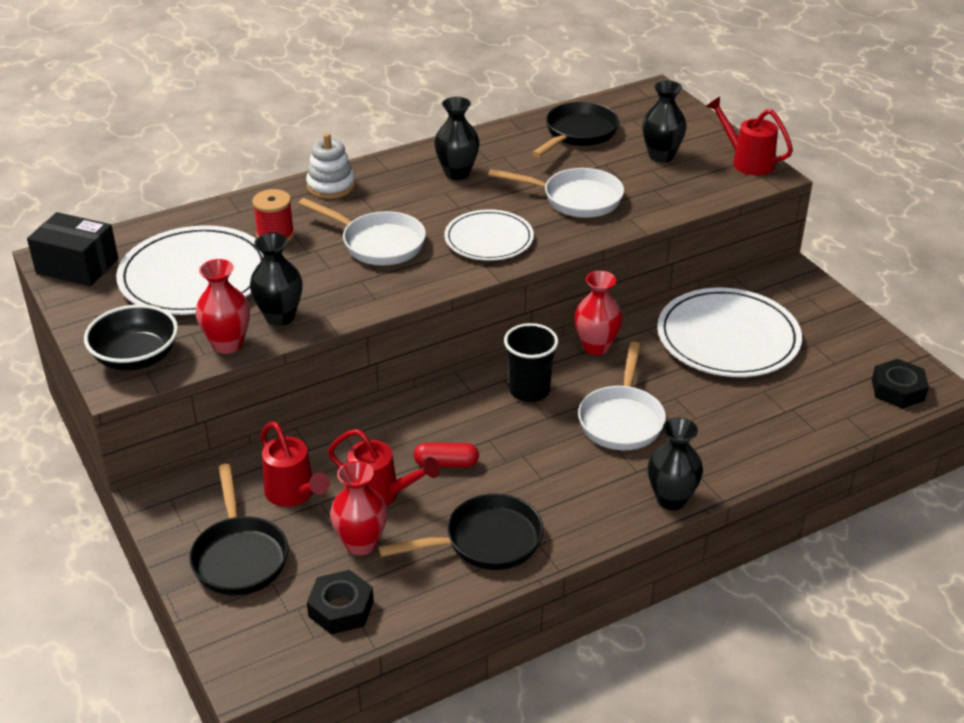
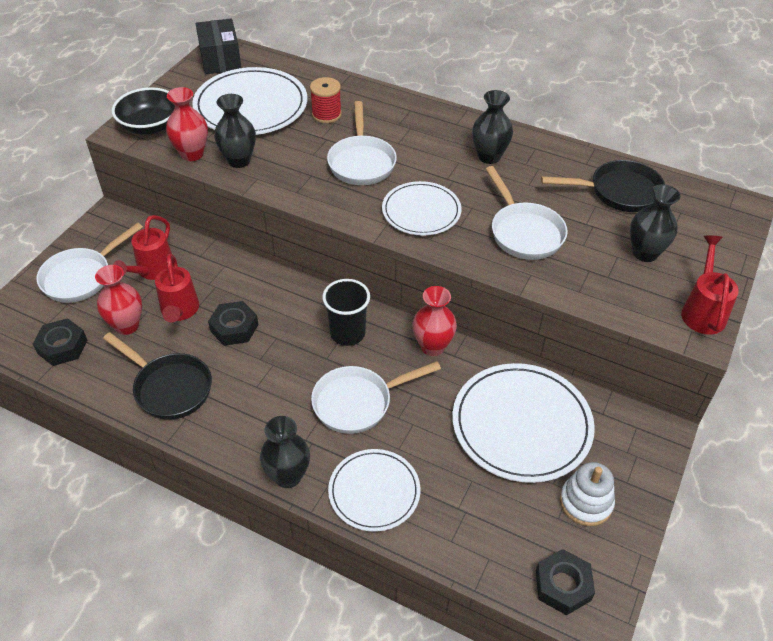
camera: 55 degrees right, 10 degrees up
black pan [189,464,288,595] -> white pan [37,222,143,303]
white stacking toy [306,133,355,199] -> white stacking toy moved to [560,462,615,526]
red capsule [414,443,479,467] -> black nut [208,301,258,346]
none -> white plate [328,449,420,532]

